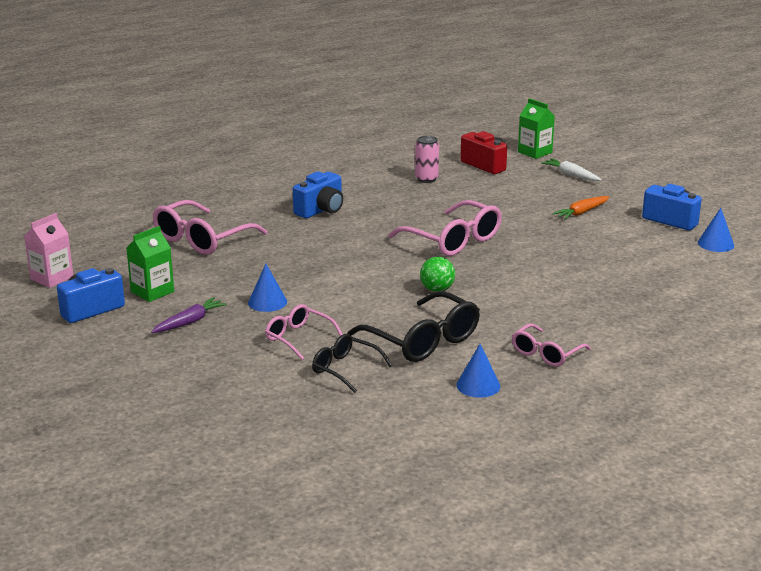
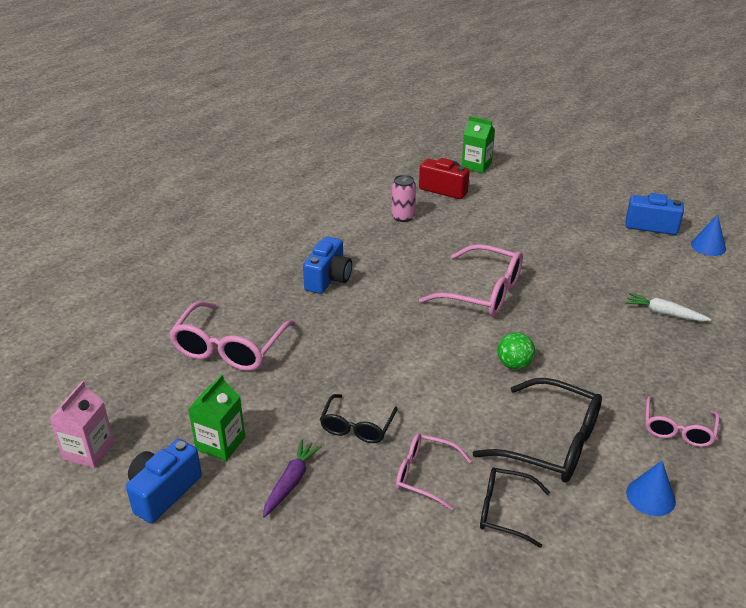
camera: 20 degrees left, 10 degrees up
blue cone [248,264,287,312] -> black glasses [320,394,398,443]
white carrot [541,158,602,181] -> white carrot moved to [625,293,711,321]
orange carrot [552,196,609,220] -> none

